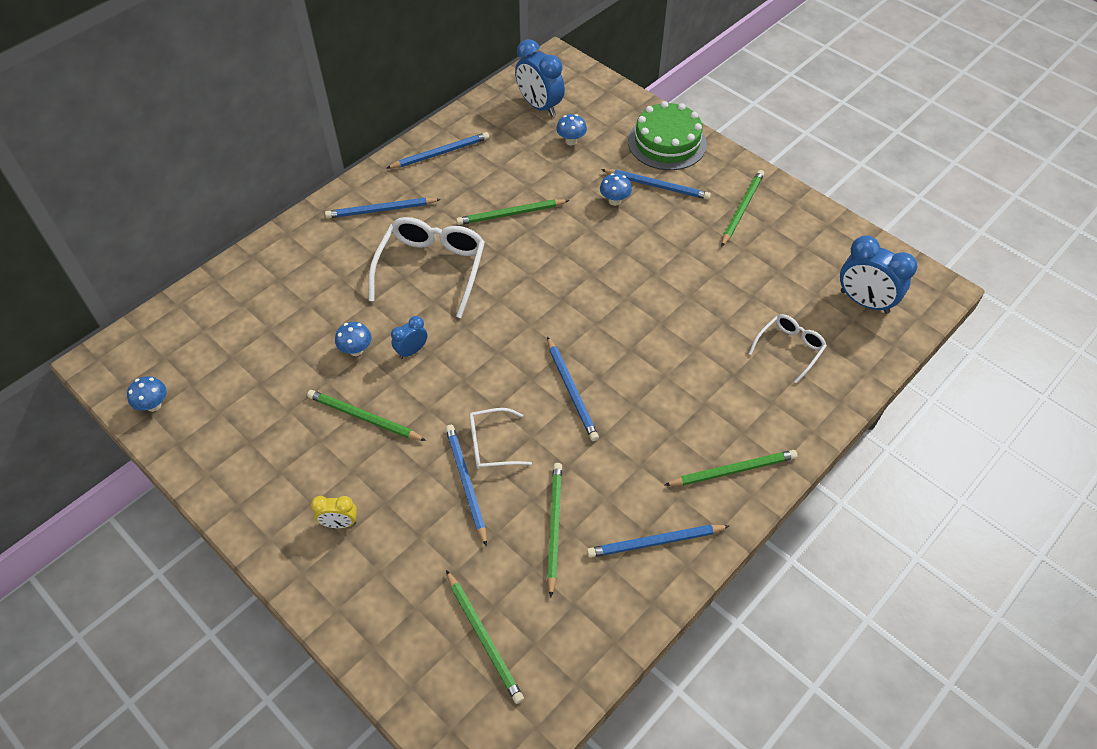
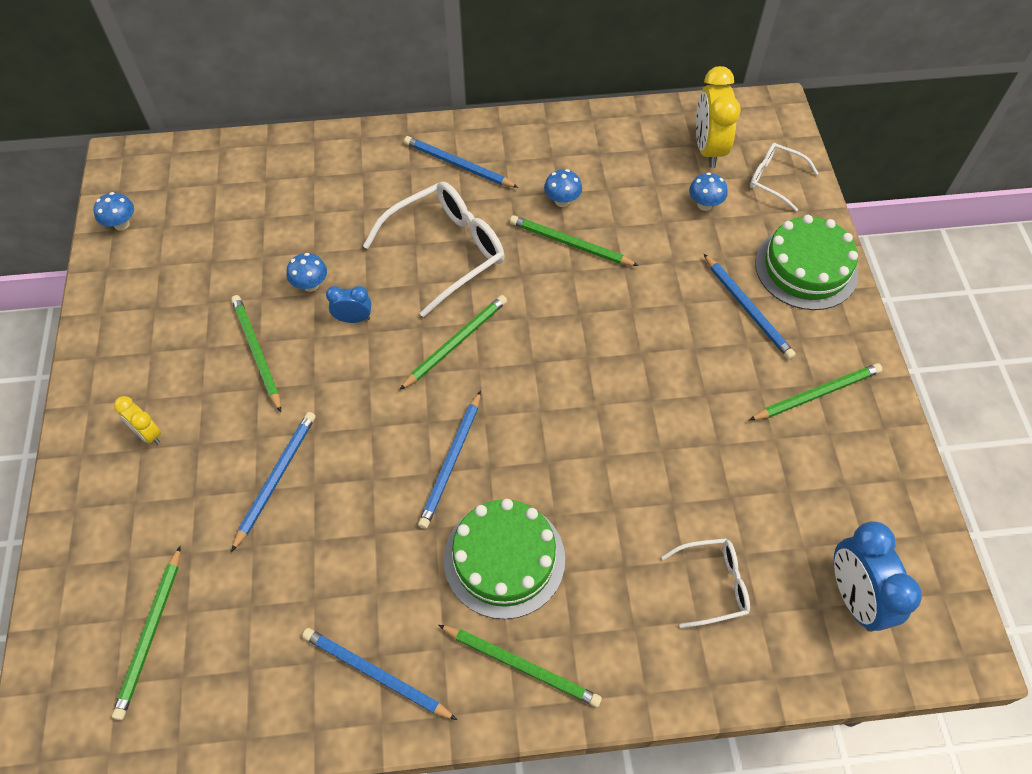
camera: 40 degrees right, 5 degrees up
blue pencil [387,132,489,169] -> none
white glasses [469,408,532,469] -> white glasses moved to [750,143,819,212]
blue clock [515,39,565,117] -> yellow clock [696,66,741,168]
green pencil [547,463,562,597] -> green pencil moved to [399,295,507,390]
blue mushroom [600,173,632,206] -> blue mushroom moved to [544,169,582,207]
none -> green cake [444,499,565,619]

